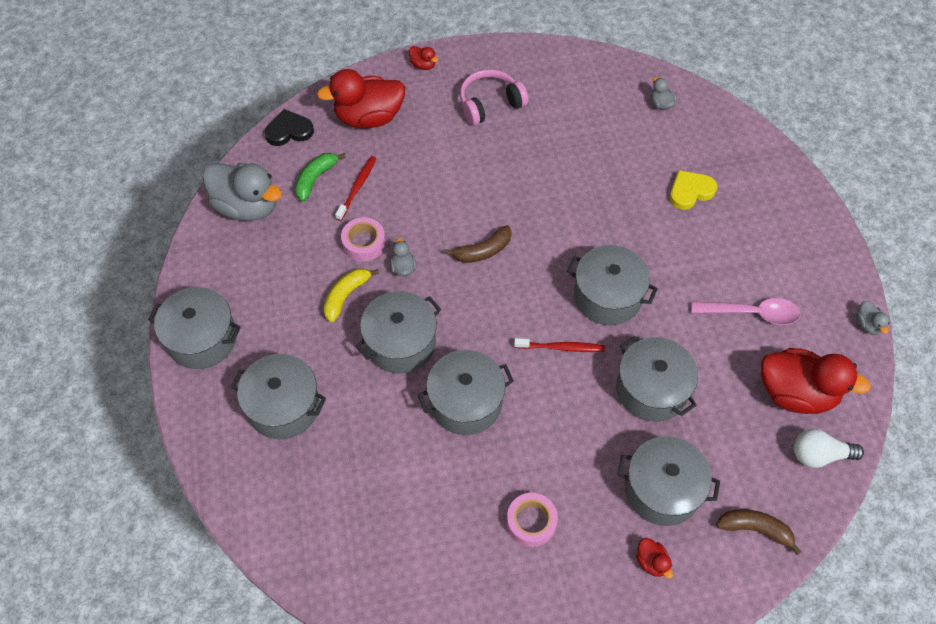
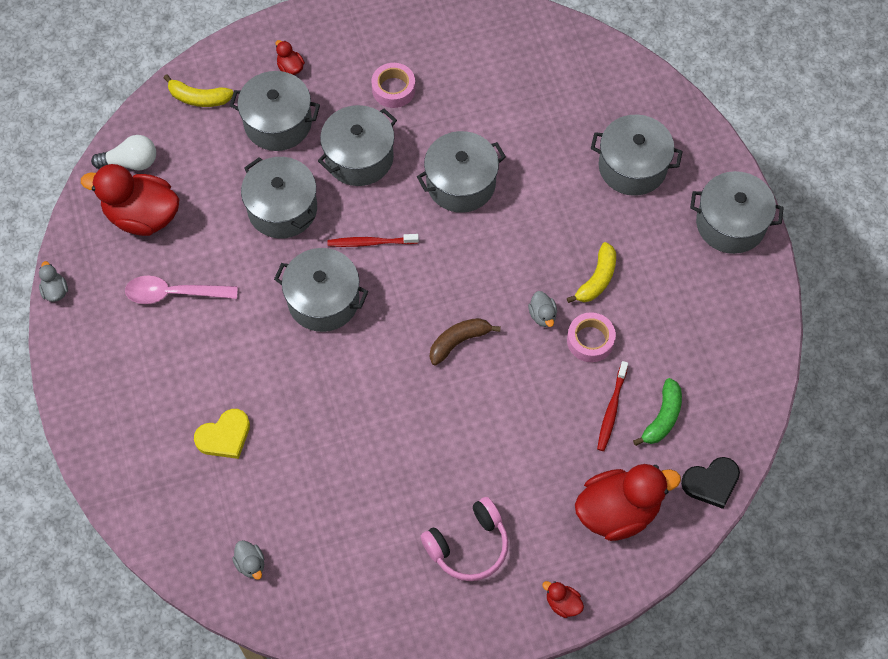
camera: 175 degrees right, 5 degrees up
grey duck [203,163,282,221] -> none
grey pot [356,291,441,374] -> grey pot moved to [318,105,397,186]
brown banana [716,509,802,555] -> yellow banana [164,74,234,107]

